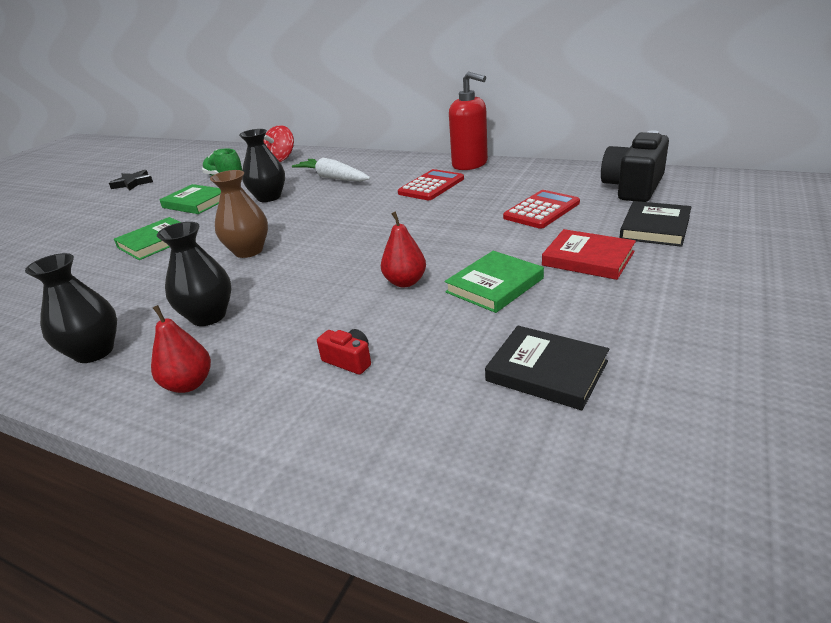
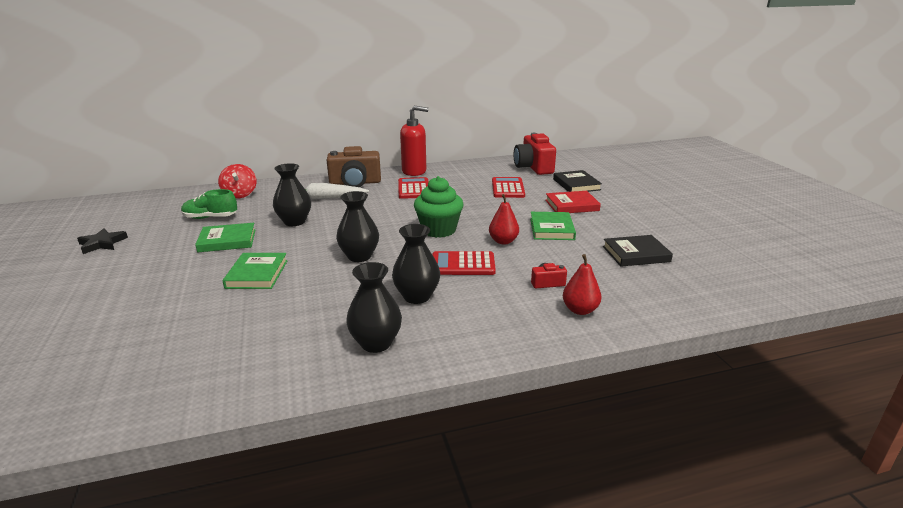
camera: 45 degrees left, 5 degrees down
red pear [151,305,211,393] -> red pear moved to [563,254,602,315]
brown vase [210,170,268,258] -> black vase [336,191,379,262]
black camera [601,130,669,202] -> red camera [514,133,556,175]
none -> brown camera [327,146,381,187]
none -> green cupcake [414,176,464,238]
none -> red calculator [432,251,496,275]

